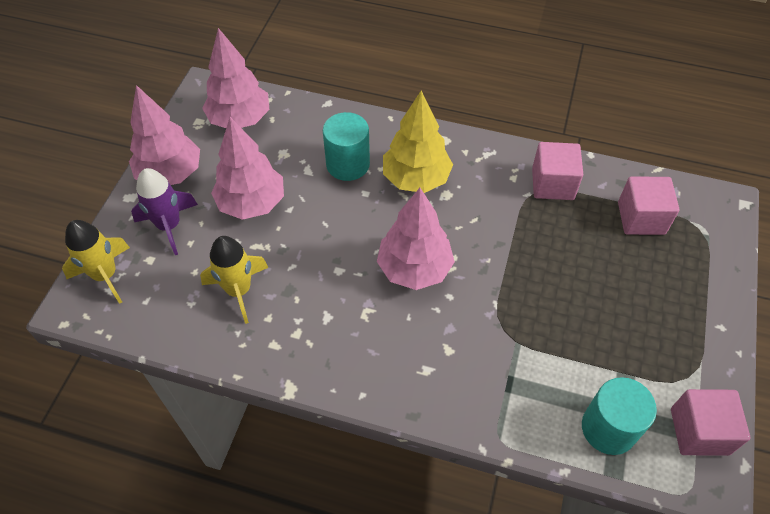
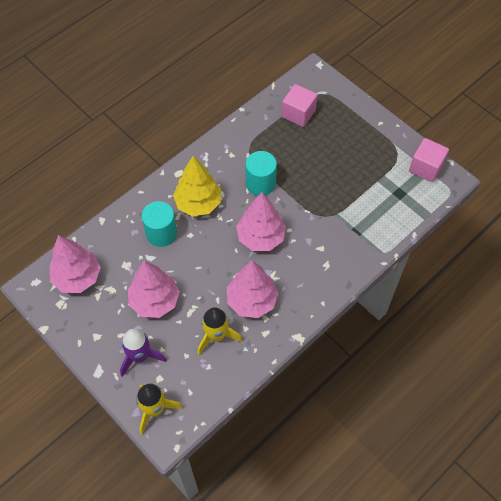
camera: 60 degrees left, 5 degrees up
pink tree [129,85,200,185] -> pink tree moved to [227,261,278,318]
pink cube [532,142,583,200] -> none
turquoise cylinder [582,377,657,455] -> turquoise cylinder moved to [245,151,277,196]

